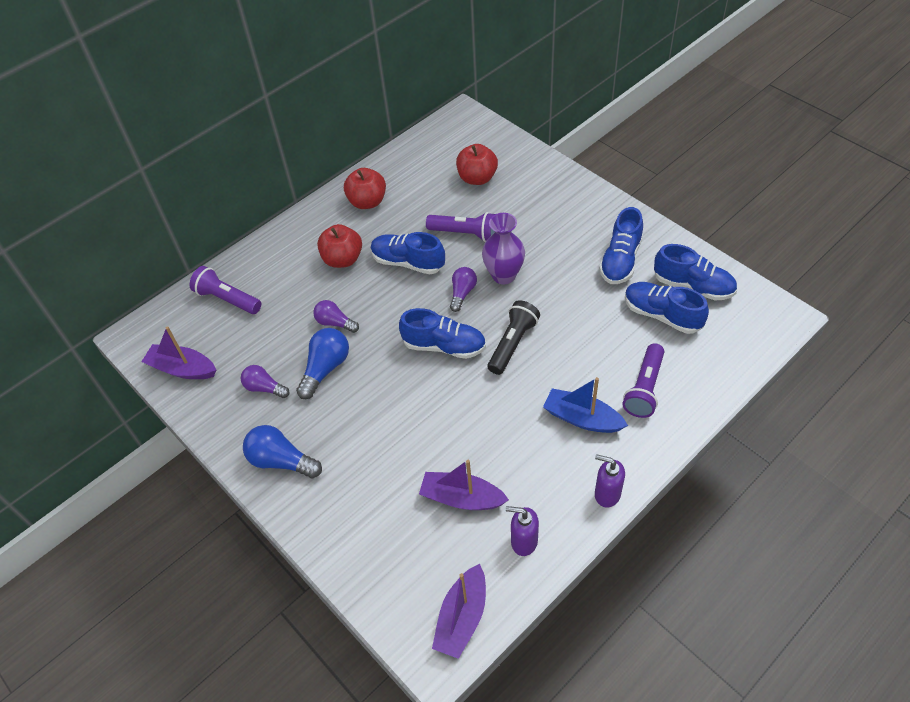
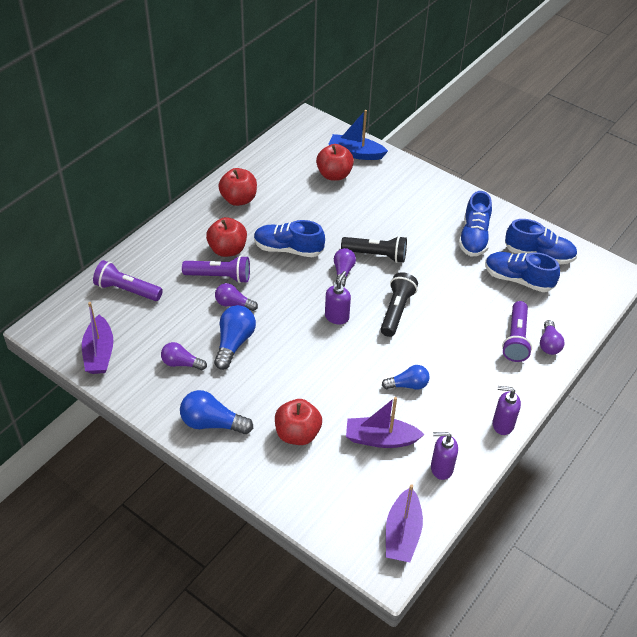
camera: 15 degrees left, 5 degrees down
purple boat [141,326,216,379] -> purple boat turned 105 degrees counterclockwise [82,302,113,374]
blue shoe [399,308,486,359] -> purple soap dispenser [325,271,351,324]
purple flashlight [426,212,495,242] -> purple flashlight moved to [182,255,250,283]
purple vase [482,213,525,284] -> black flashlight [341,236,407,263]
blue boat [543,377,628,433] -> blue boat moved to [328,110,388,160]
none -> red apple [275,399,322,445]
none -> blue light bulb [382,365,430,390]
none -> purple light bulb [540,320,564,355]

